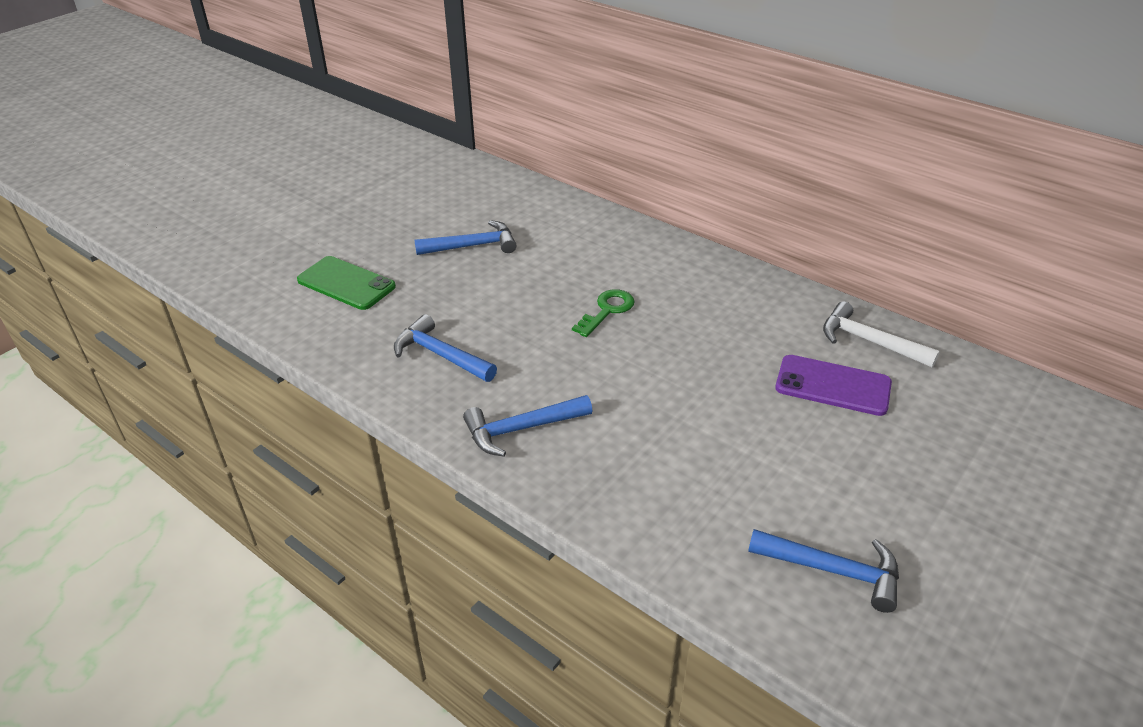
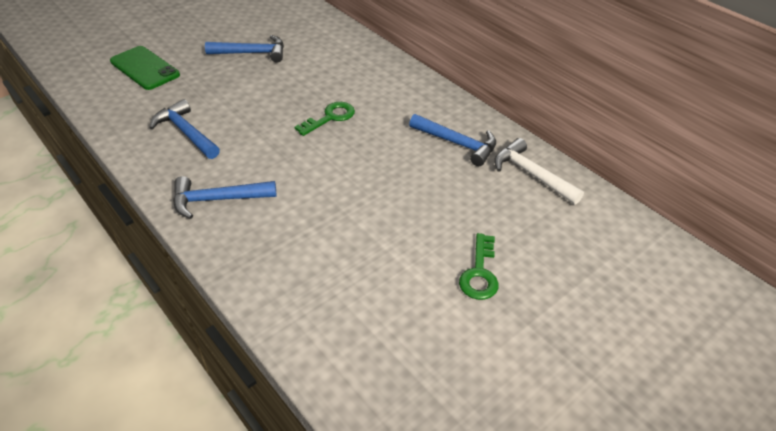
camera: 10 degrees right, 5 degrees up
blue hammer [748,529,899,613] -> blue hammer moved to [409,114,496,166]
purple phone [775,355,892,416] -> none
none -> green key [459,233,499,300]

